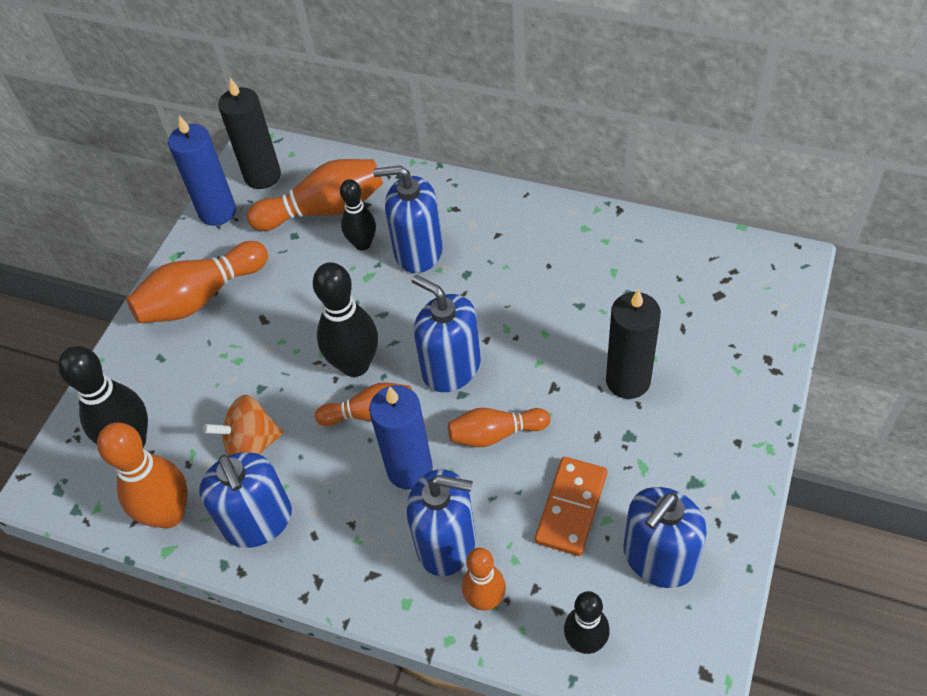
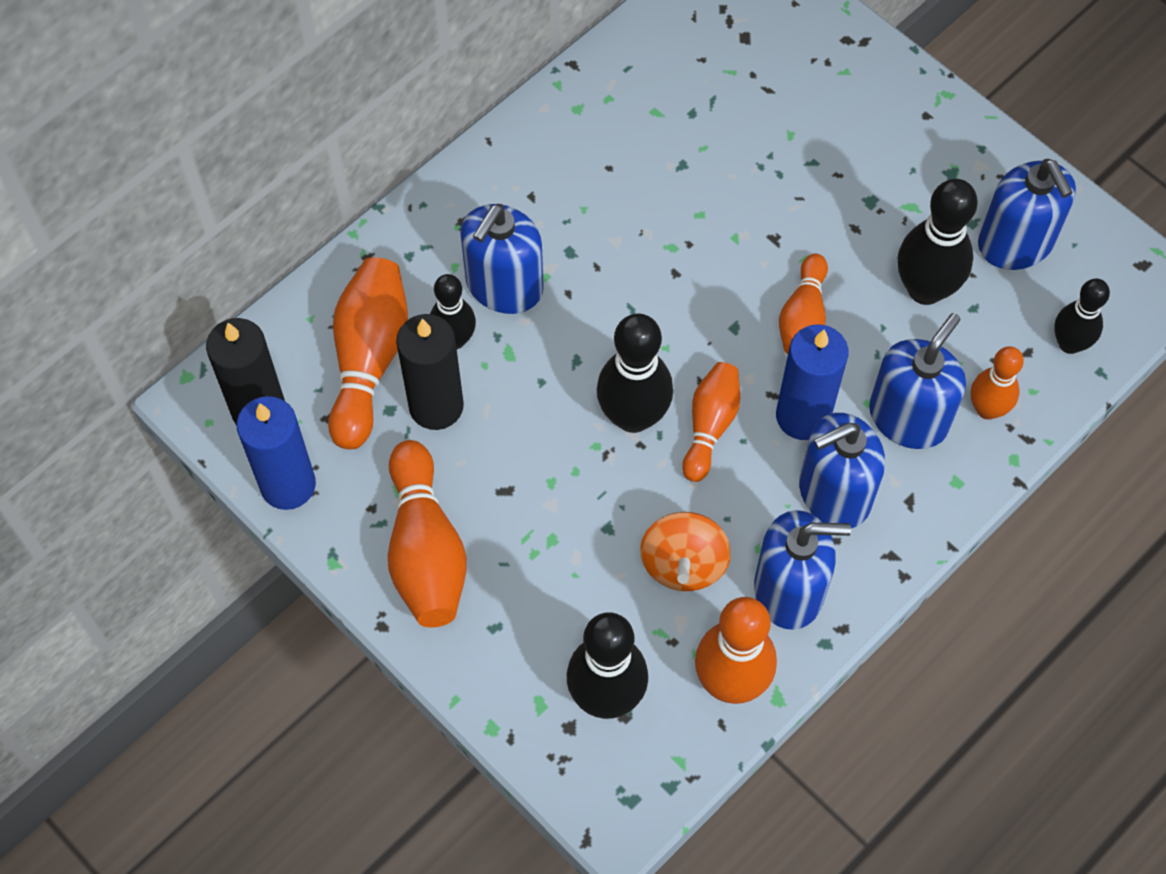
camera: 70 degrees left, 10 degrees up
blue soap dispenser [412,275,481,392] -> blue soap dispenser moved to [799,413,885,528]
orange domino [535,457,607,556] -> black bowling pin [898,179,978,305]
black candle [606,289,661,399] -> black candle moved to [396,314,464,430]

